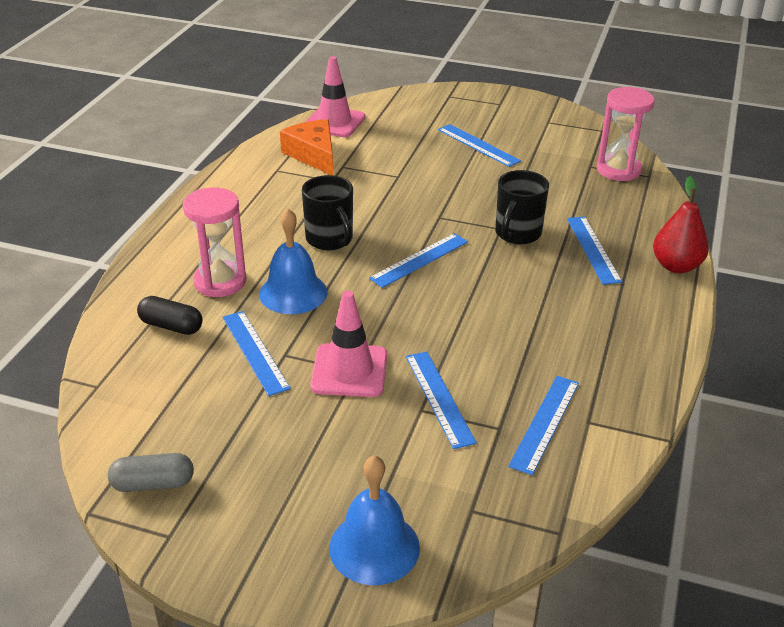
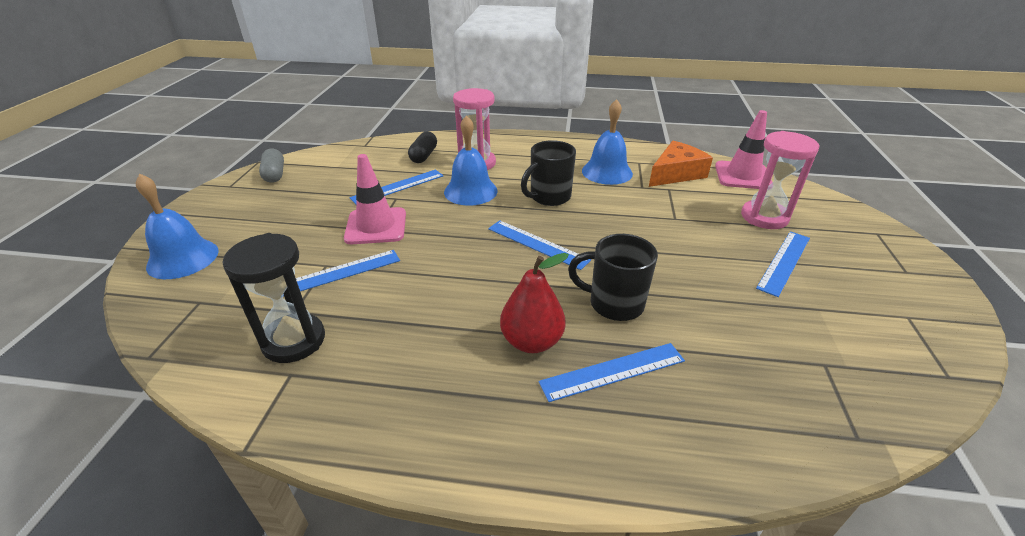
camera: 80 degrees right, 0 degrees up
blue ruler [508,376,579,475] -> black hourglass [223,233,325,363]
pink hourglass [597,87,655,181] -> pink hourglass moved to [741,131,820,229]
red pear [653,176,709,273] -> red pear moved to [500,253,569,353]
none -> blue bell [582,99,633,185]

